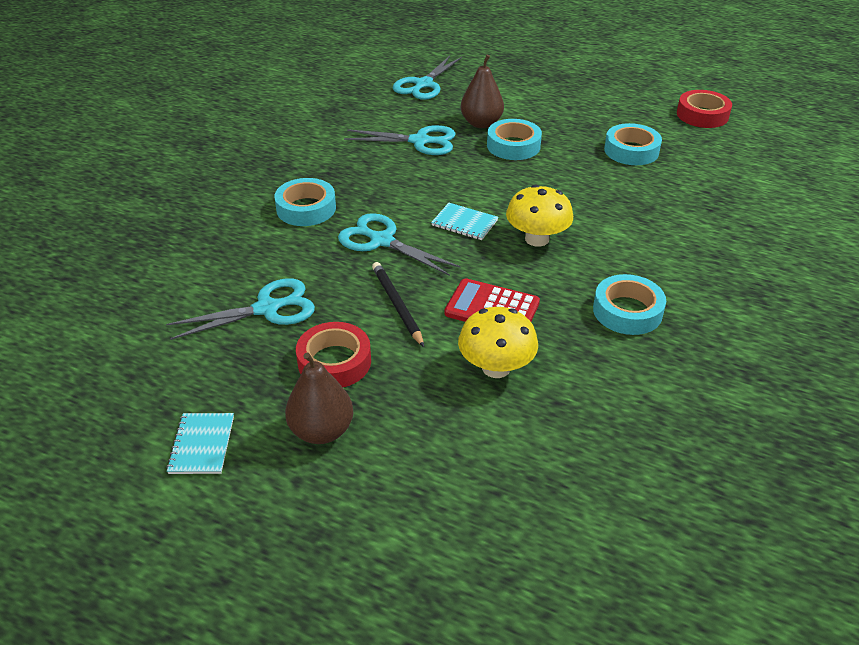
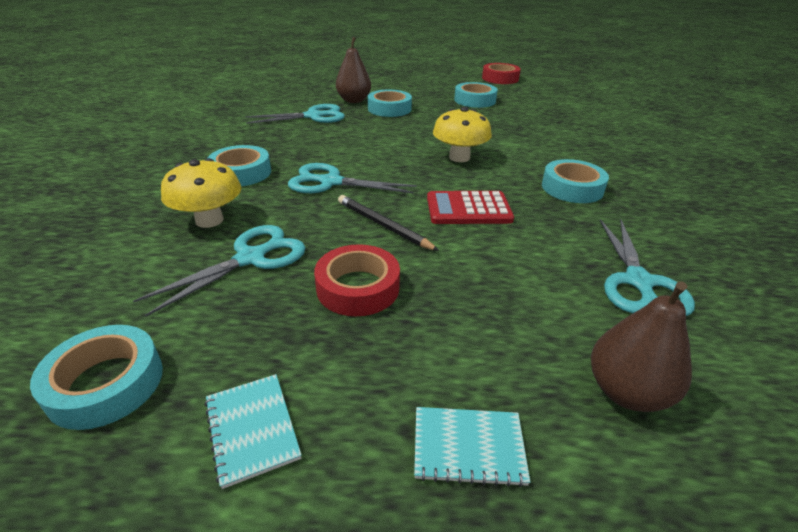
camera: 25 degrees left, 5 degrees down
brown pear [285,352,353,444] -> brown pear moved to [591,282,692,412]
turquoise scissors [393,56,462,100] -> turquoise scissors moved to [600,219,695,316]
turquoise notebook [431,203,498,240] -> turquoise notebook moved to [414,407,530,487]
yellow mushroom [458,307,538,378] -> yellow mushroom moved to [161,158,241,228]
none -> turquoise tape [30,325,163,430]

